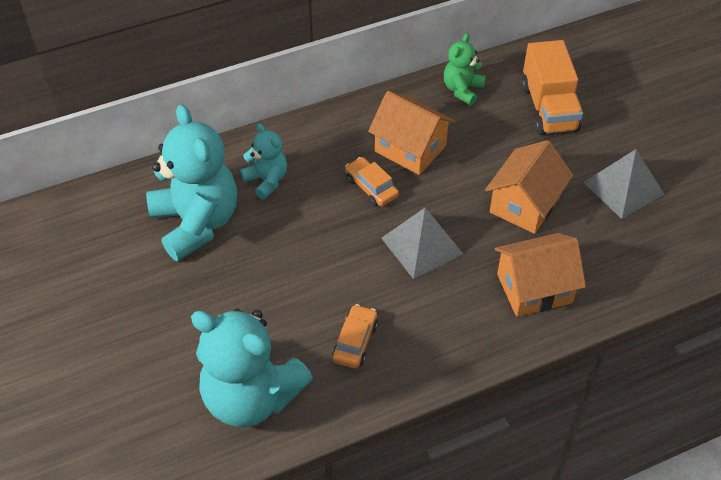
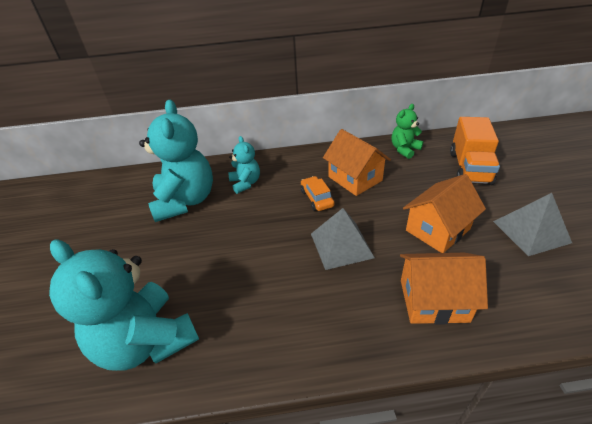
camera: 20 degrees right, 10 degrees down
orange car [332,304,378,368] -> none

